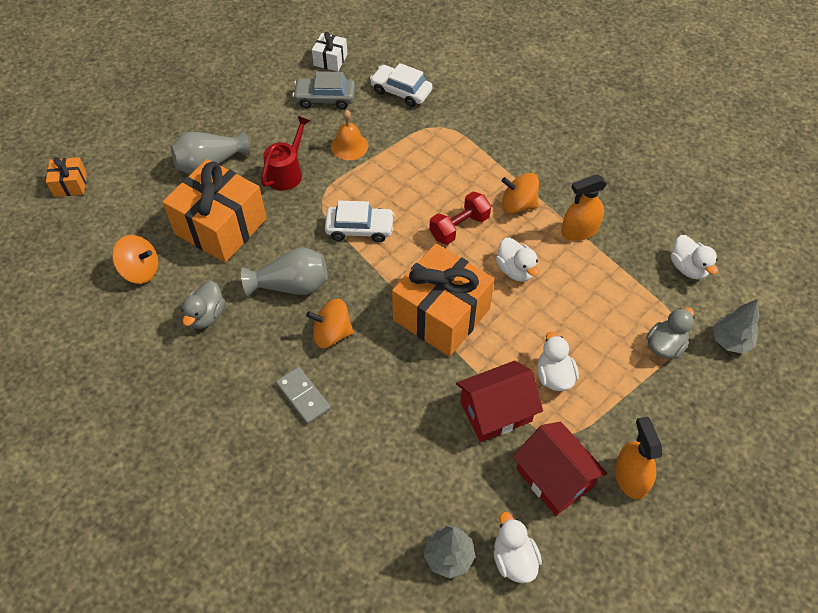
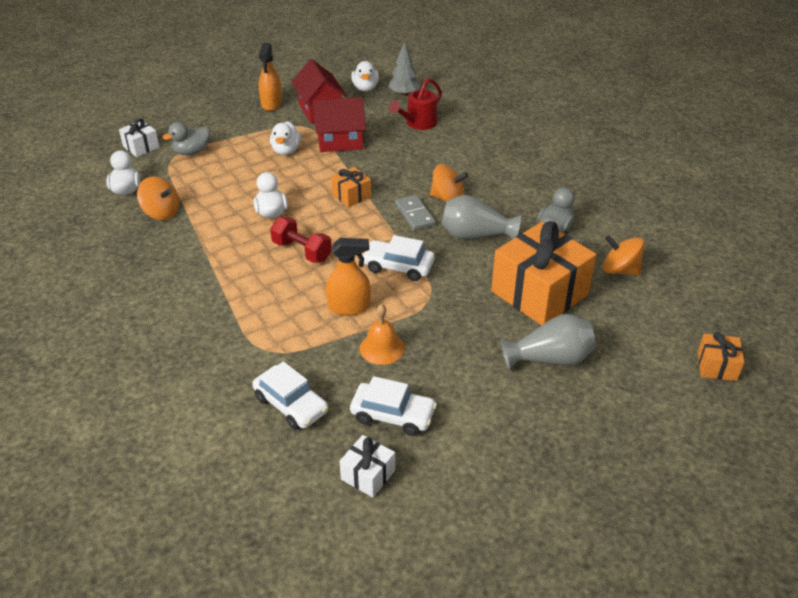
camera: 165 degrees left, 15 degrees down
red watering can [261,116,311,191] -> red watering can moved to [389,78,442,130]
grey domino [276,367,331,424] -> grey domino moved to [395,195,436,230]
grey car [293,71,355,109] -> white car [350,376,437,436]
orange gift [392,243,495,357] -> orange gift [331,167,371,208], size x0.46
red dumbbell [429,192,491,245] -> red dumbbell turned 60 degrees clockwise [270,217,332,263]
orange spinning top [502,173,539,214] -> orange spinning top moved to [137,177,179,220]
orange spray bottle [561,174,607,241] -> orange spray bottle moved to [326,238,371,315]
grey tree [713,299,759,354] -> white gift [119,119,159,157]

